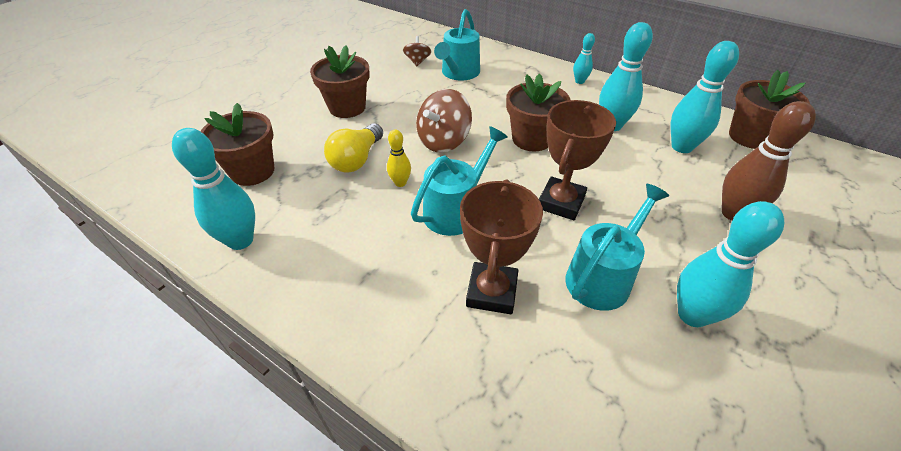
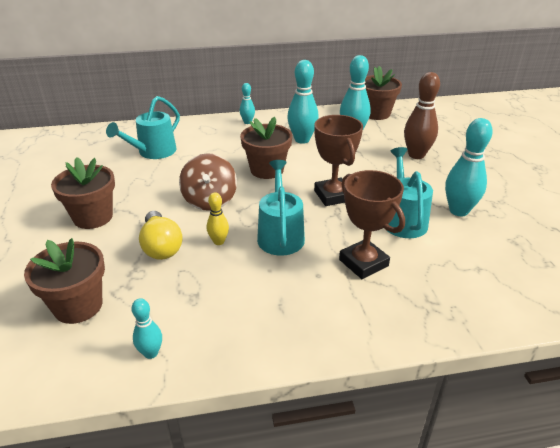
camera: 45 degrees left, 10 degrees down
turquoise bowling pin [172,128,255,250] -> turquoise bowling pin [131,298,162,359], size x0.54
brown spinning top [403,36,431,66] -> none
turquoise watering can [434,9,480,80] -> turquoise watering can turned 60 degrees clockwise [106,96,180,159]

